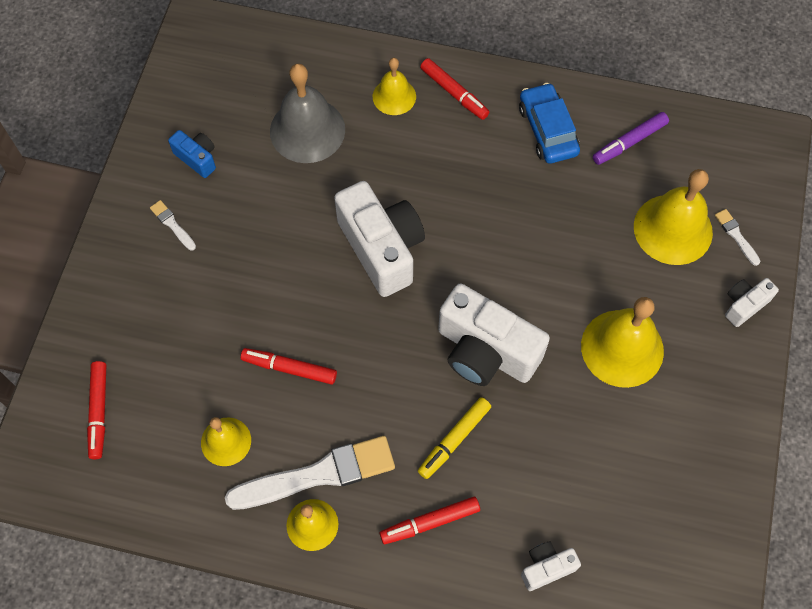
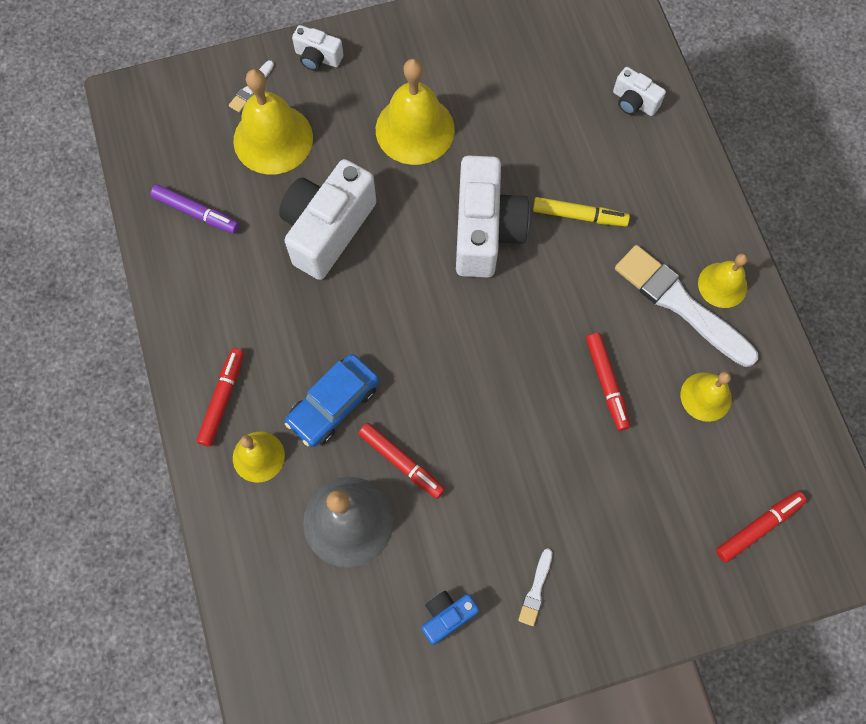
camera: 120 degrees left, 5 degrees up
blue camera [168,130,216,178] -> blue camera turned 45 degrees clockwise [422,591,479,645]
white camera [334,181,425,297] -> white camera moved to [279,159,377,280]
red marker [379,497,480,544] -> red marker moved to [358,423,445,499]
blue car [519,83,580,164] -> blue car moved to [285,354,379,447]

